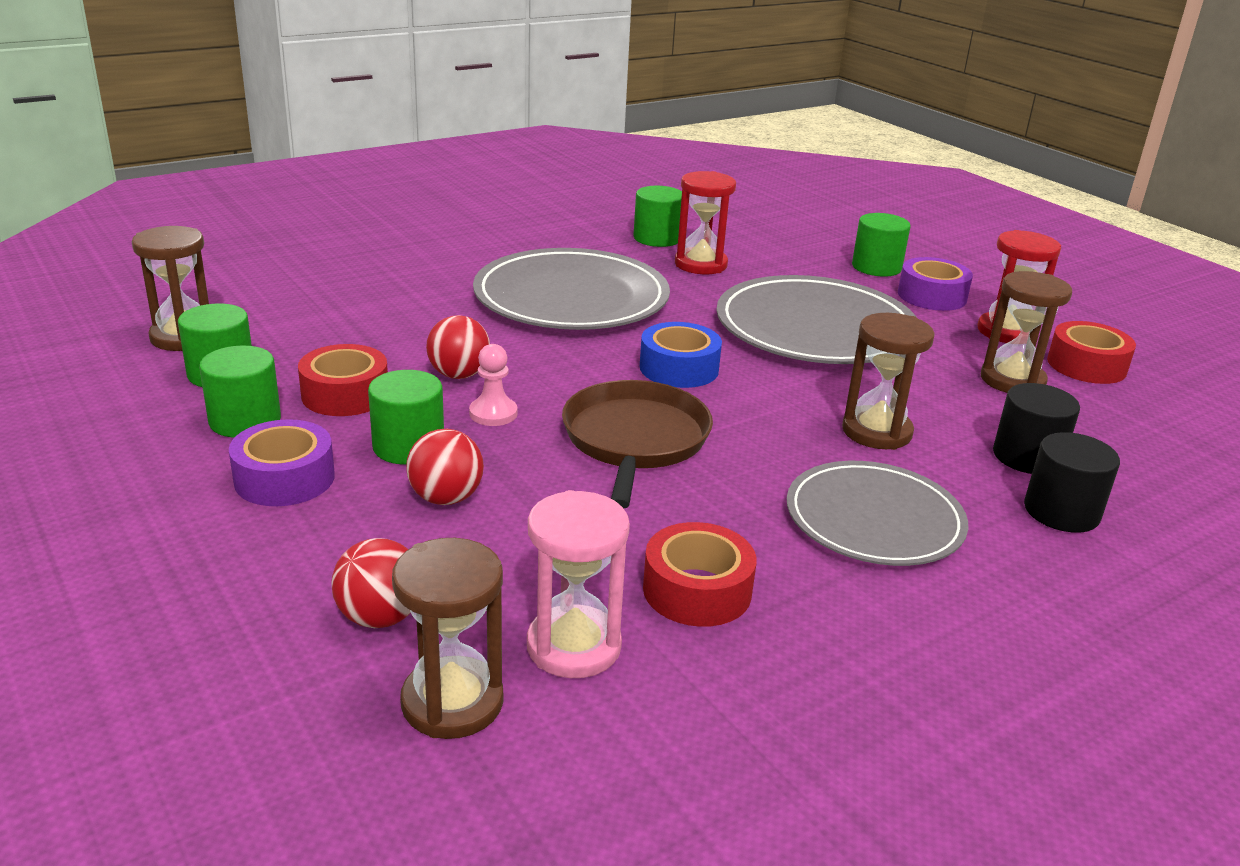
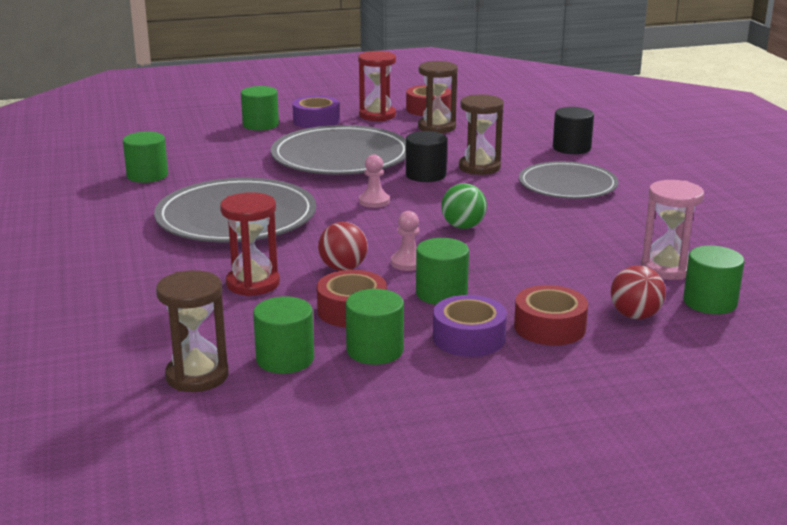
camera: 70 degrees left, 5 degrees down
brown hourglass [392,538,503,739] -> green cylinder [683,246,744,314]
red ball [406,429,484,505] -> none
brown pan [562,380,713,508] -> green ball [441,183,487,229]
blue tape [640,322,722,388] -> pink pawn [359,155,390,208]
red tape [643,522,757,627] -> red tape moved to [514,285,588,346]
red hourglass [675,171,736,274] -> red hourglass moved to [220,192,280,296]
black cylinder [993,383,1080,474] -> black cylinder moved to [406,131,447,182]

